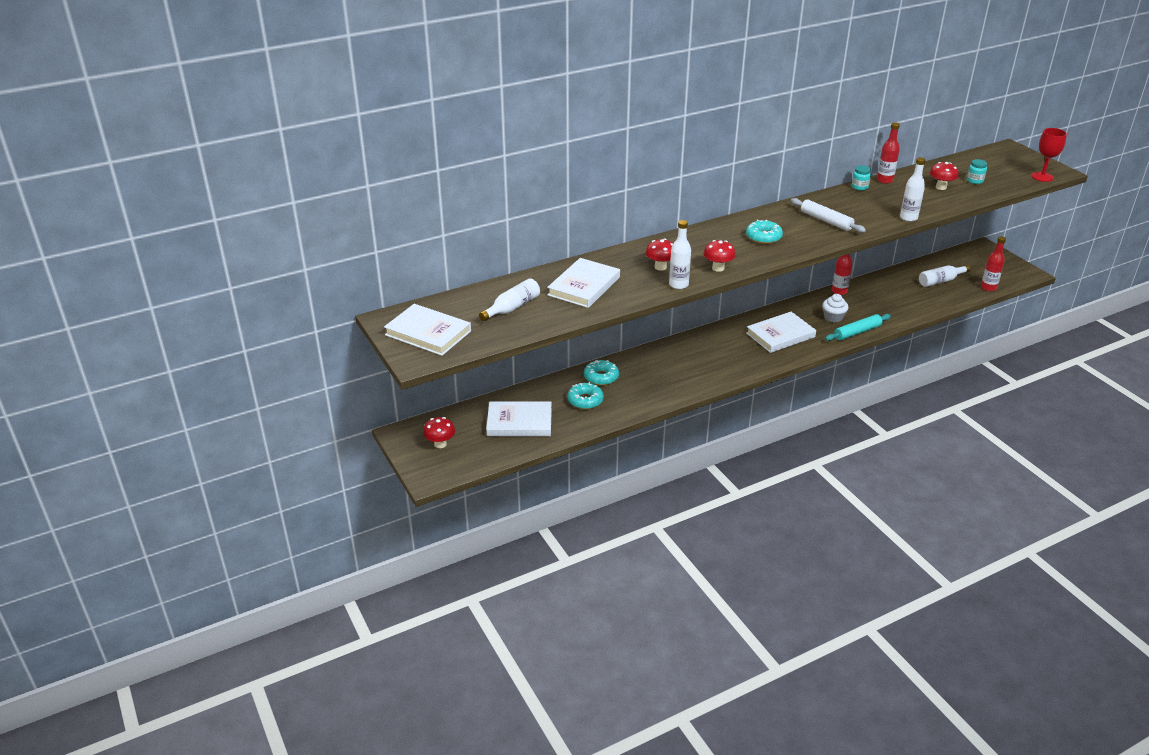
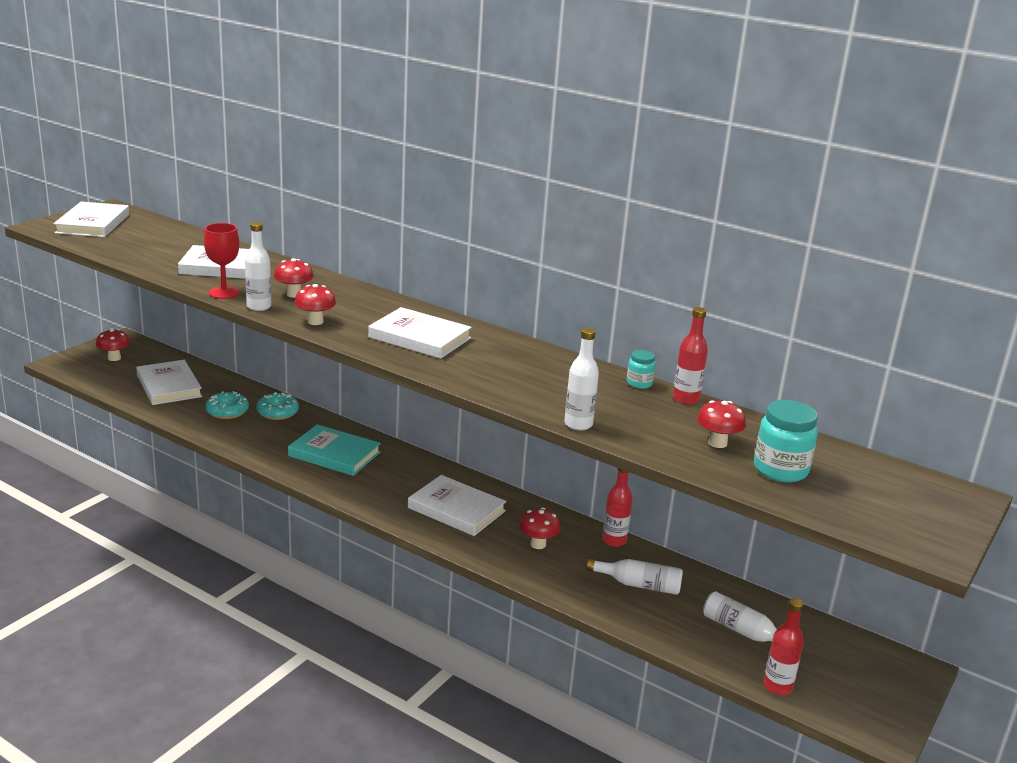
camera: 60 degrees right, 10 degrees down
white bottle [479,278,540,321] -> white bottle moved to [587,559,683,595]
turquoise donut [746,220,783,244] -> white book [368,307,472,359]
white rolling pin [791,198,866,233] -> none
white cupcake [822,294,849,323] -> red mushroom [519,507,561,549]
turquoise rolling pin [825,314,891,341] -> none
turquoise jar [967,159,987,184] -> turquoise jar [754,400,818,483], size x1.83
red goblet [1031,128,1067,182] -> red goblet moved to [204,223,240,299]
none -> turquoise book [288,424,381,476]

